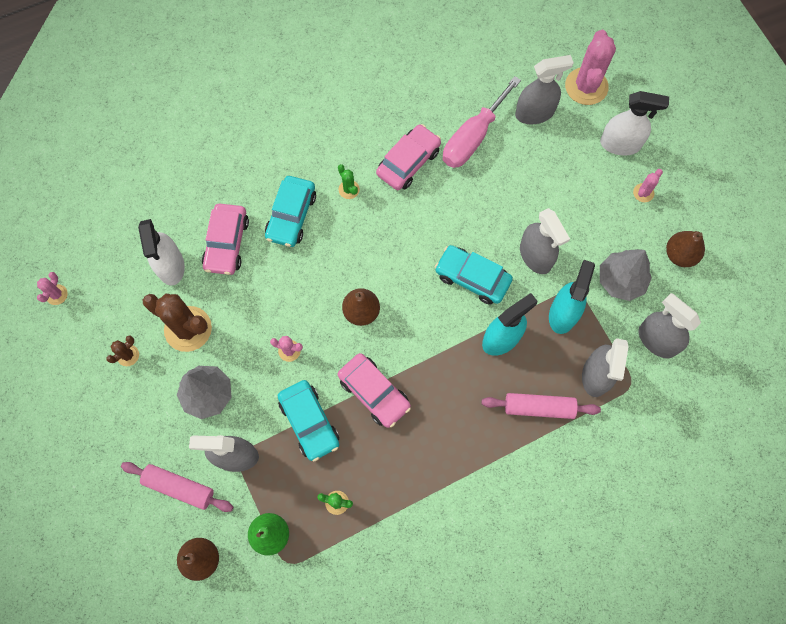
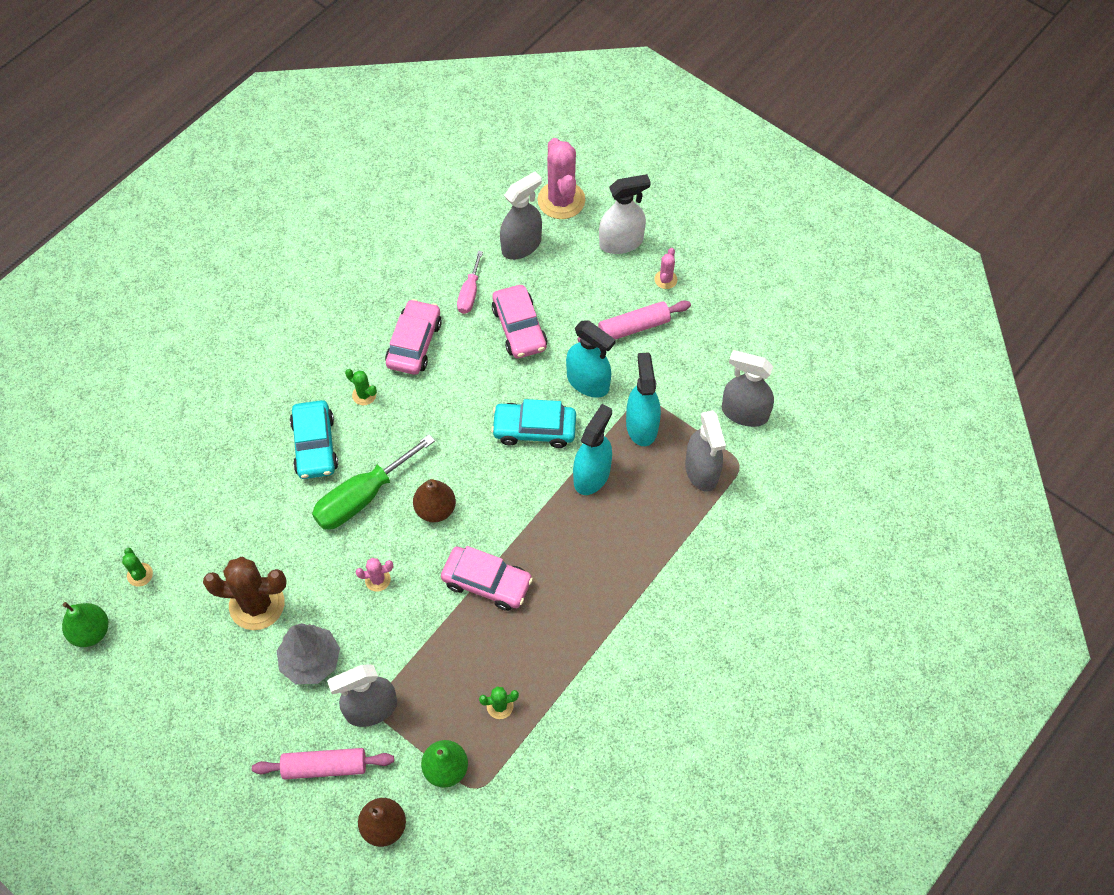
camera: 25 degrees left, 10 degrees down
pink cactus [37,272,68,305] -> green pear [62,602,109,647]
brown cactus [106,335,139,366] -> none
white spray bottle [138,219,185,286] -> none
pink car [202,203,249,275] -> pink car moved to [492,285,547,358]
turquoise car [277,380,339,461] -> none
pink screwdriver [443,76,521,168] -> pink screwdriver [457,251,483,314], size x0.55
pink rolling pin [482,393,601,419] -> pink rolling pin moved to [577,300,691,342]
grey spray bottle [520,208,570,274] -> turquoise spray bottle [566,320,616,398]
grey tree [600,249,652,301] -> none
brown pear [666,231,705,267] -> none
none -> green cactus [122,548,153,587]
none -> green screwdriver [312,434,435,530]

